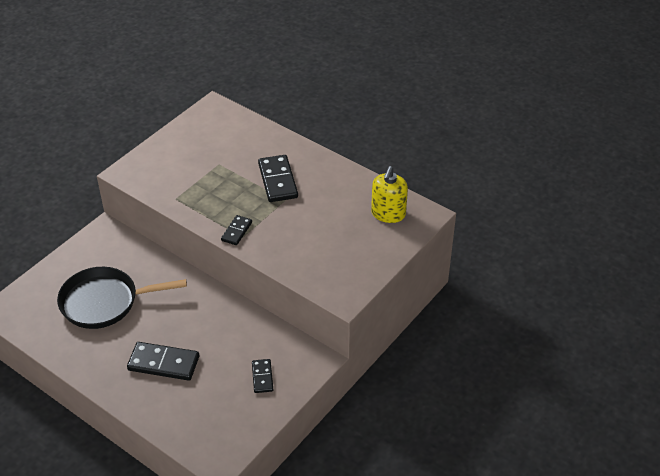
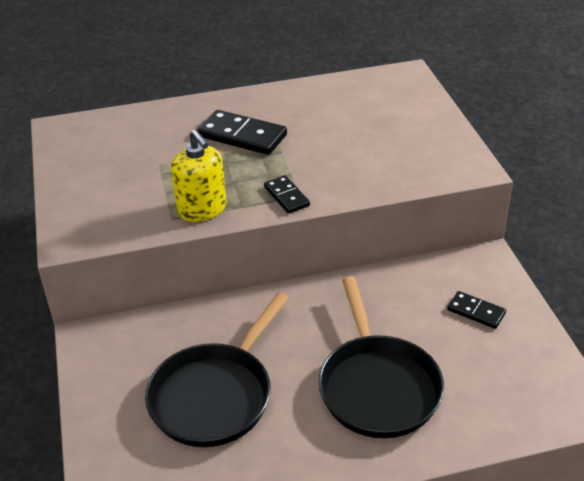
camera: 50 degrees left, 5 degrees down
black domino [127,342,199,381] -> black pan [319,276,444,438]
yellow soap dispenser [371,166,408,223] -> yellow soap dispenser moved to [171,130,226,222]

